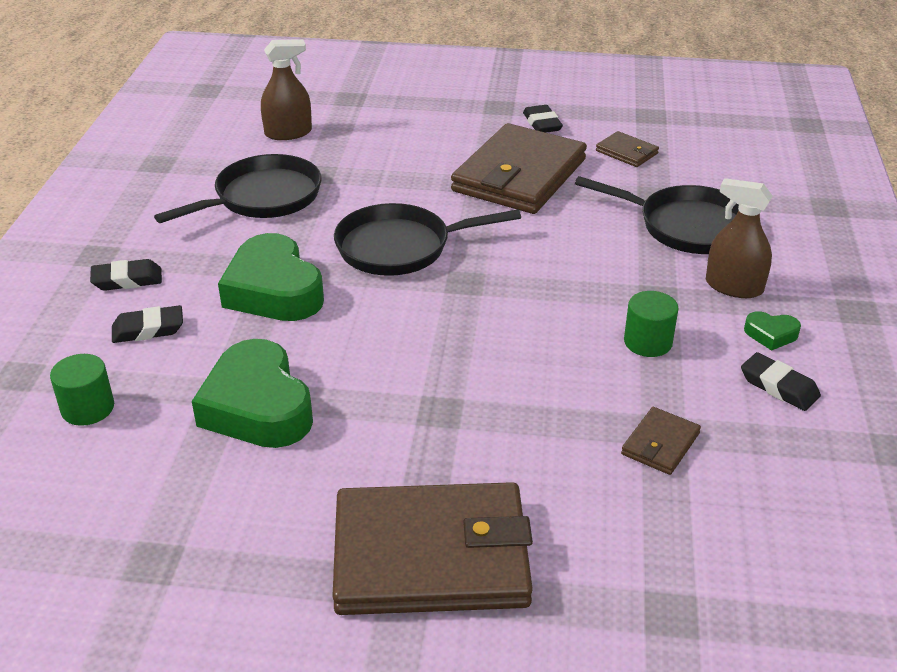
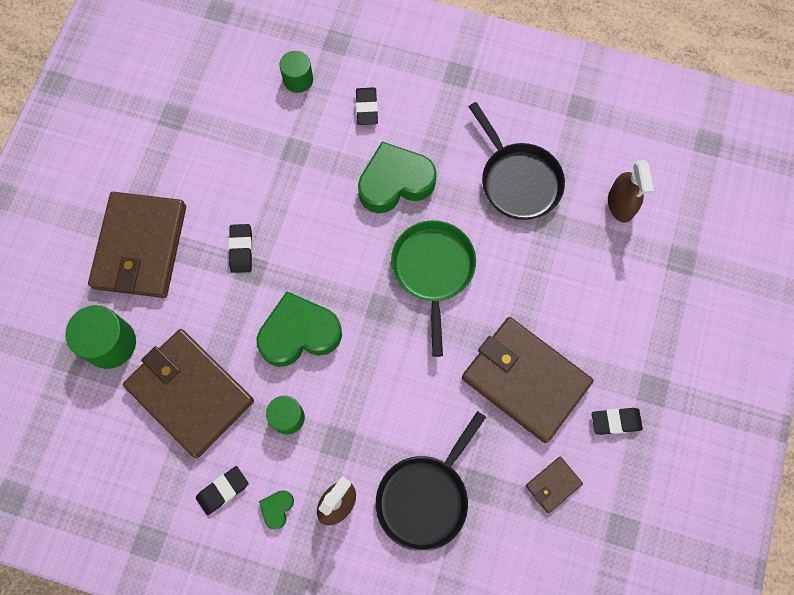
camera: 100 degrees right, 35 degrees up
black eraser [90,259,162,291] -> black eraser moved to [228,224,253,273]
green heart [192,339,313,448] -> green heart moved to [257,291,342,367]
black pan [334,203,521,276] -> green pan [391,220,476,357]
brown wallet [621,407,701,475] -> brown wallet [123,329,254,458], size x2.35
none -> green cylinder [65,305,136,369]

